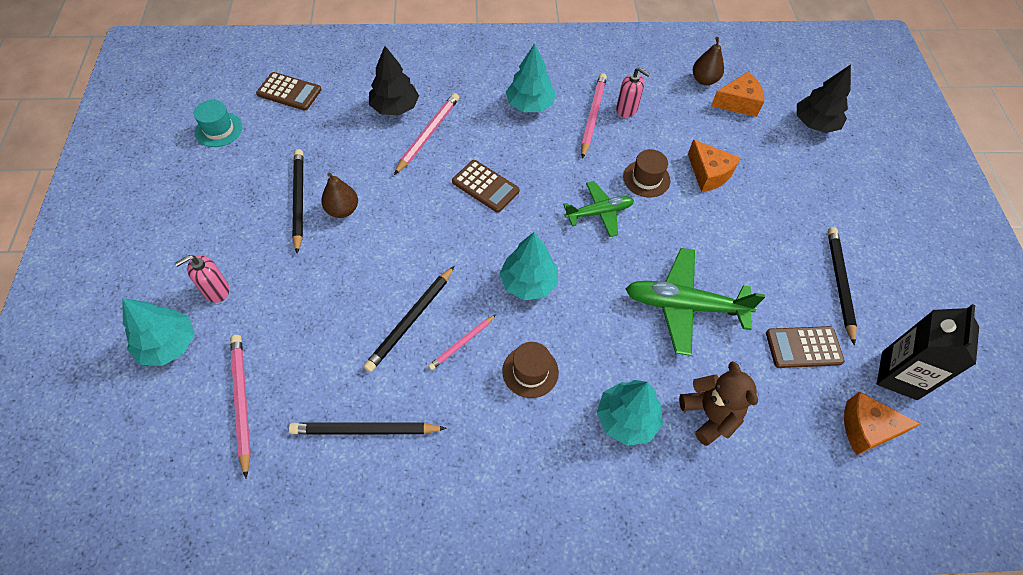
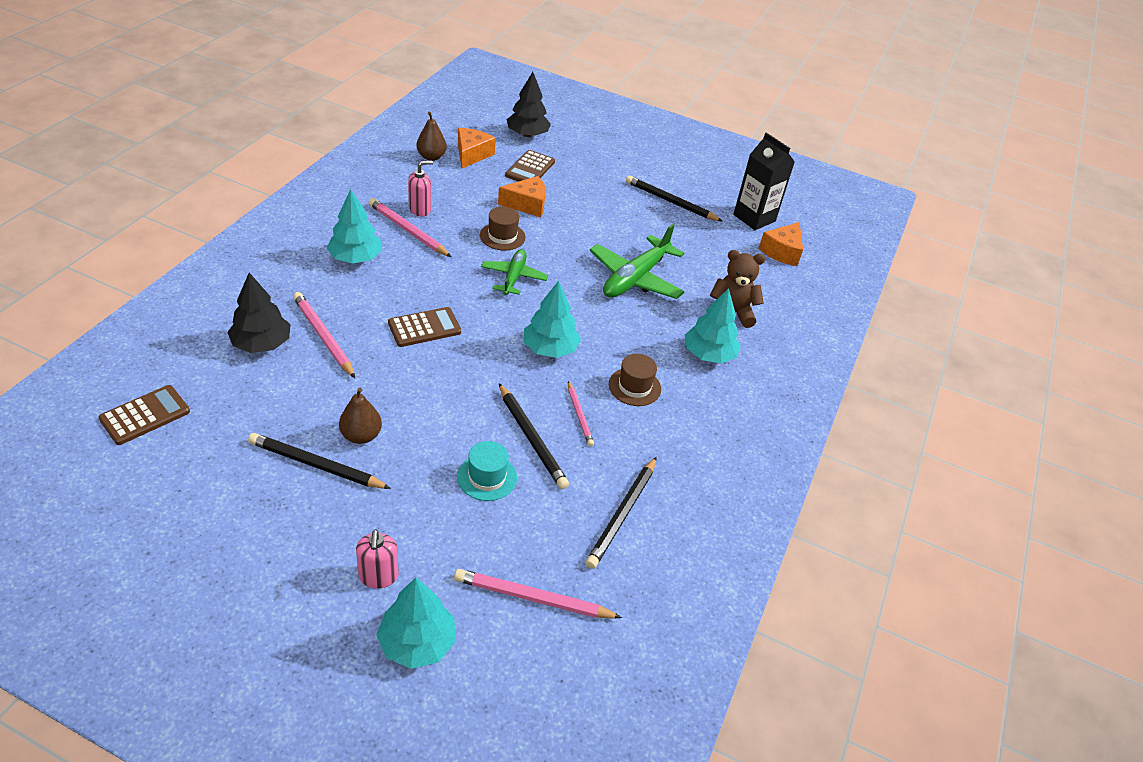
camera: 65 degrees left, 15 degrees down
turquoise hat [194,100,243,147] -> turquoise hat moved to [457,441,517,501]
brown calculator [766,326,845,368] -> brown calculator moved to [505,150,555,182]

